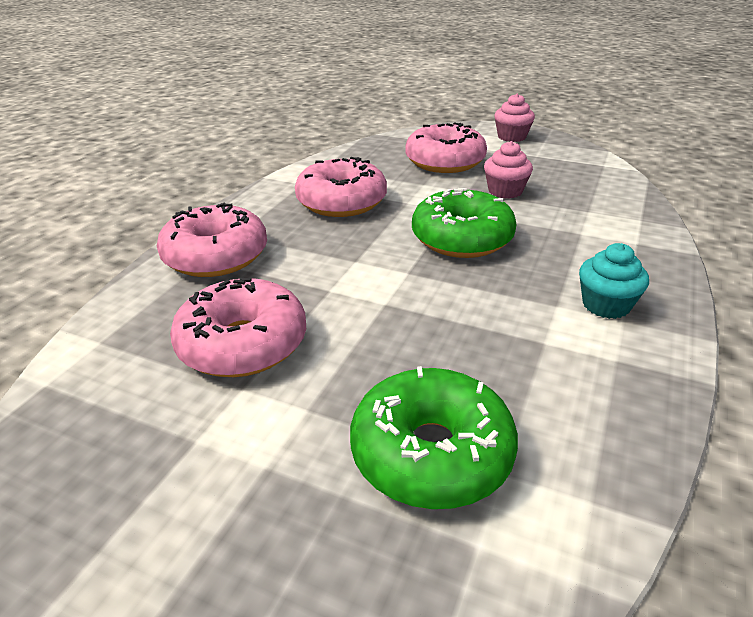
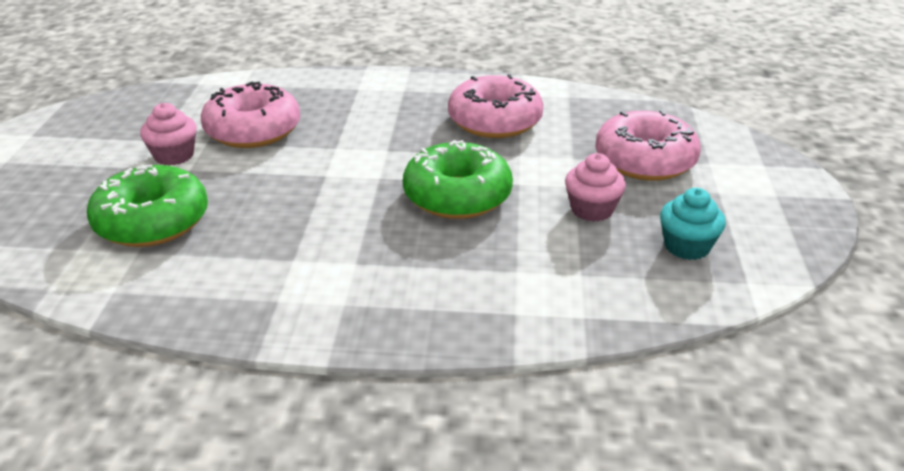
camera: 70 degrees right, 0 degrees up
pink donut [157,203,267,277] -> none
pink cupcake [494,93,535,142] -> pink cupcake moved to [140,103,197,166]
turquoise cupcake [579,243,649,319] -> turquoise cupcake moved to [660,188,726,260]

